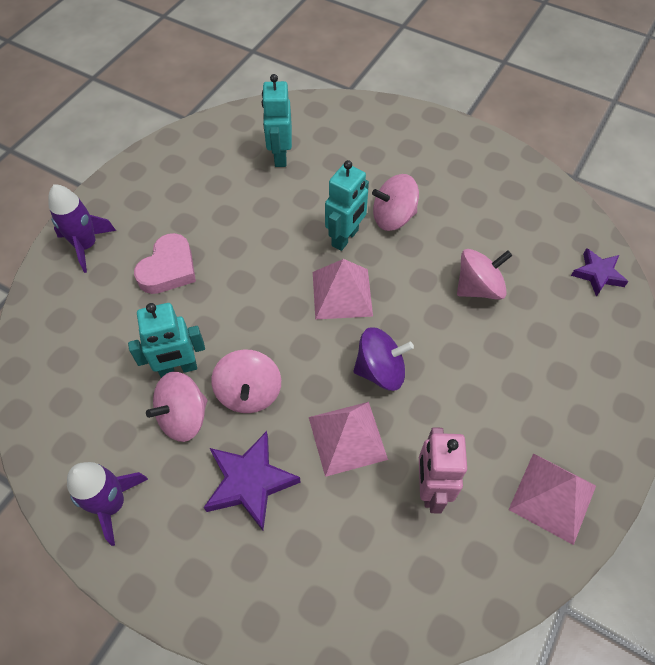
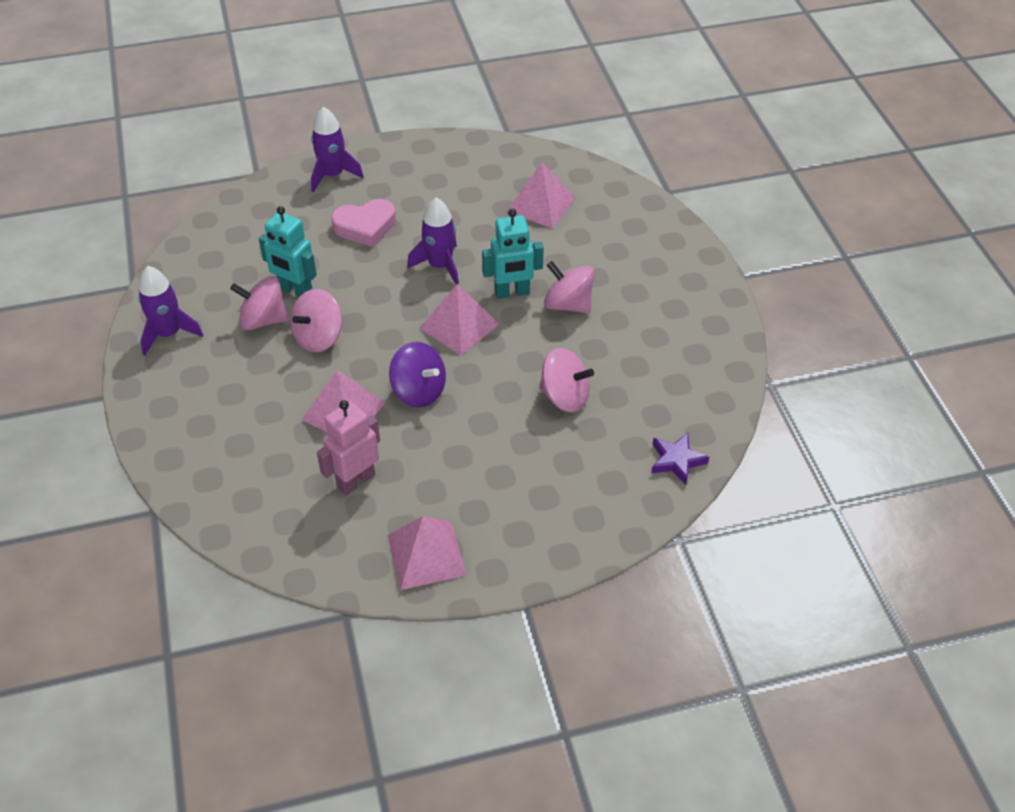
camera: 45 degrees right, 10 degrees down
purple star [203,431,301,531] -> none
turquoise robot [262,74,292,167] -> pink pyramid [506,162,576,228]
none -> purple rocket [407,198,459,285]

